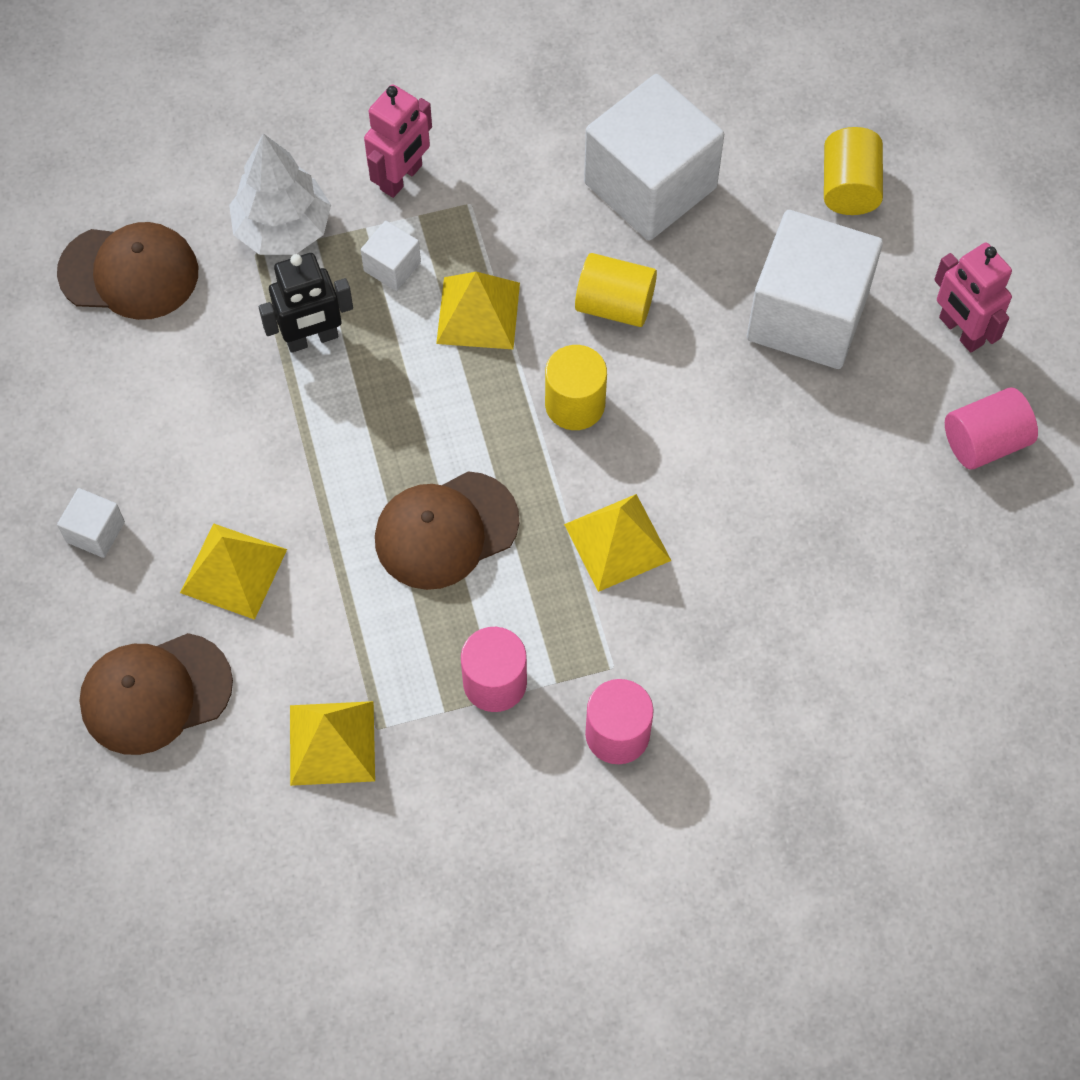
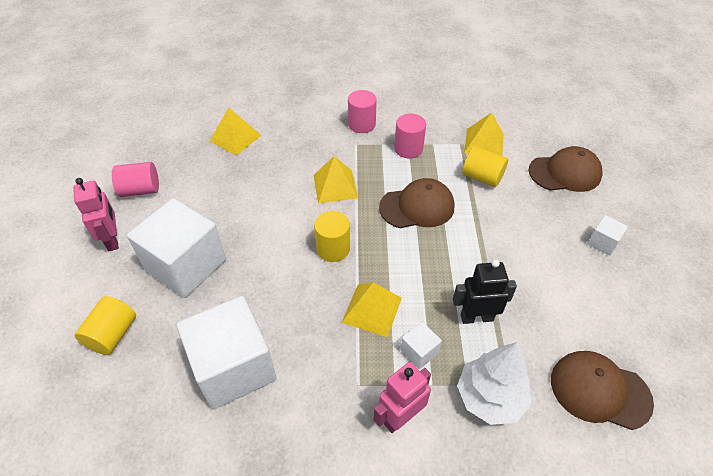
camera: 165 degrees left, 15 degrees down
yellow pyramid [180,523,287,620] -> yellow pyramid moved to [210,107,262,156]
yellow cylinder [575,253,657,327] -> yellow cylinder moved to [462,146,508,187]

